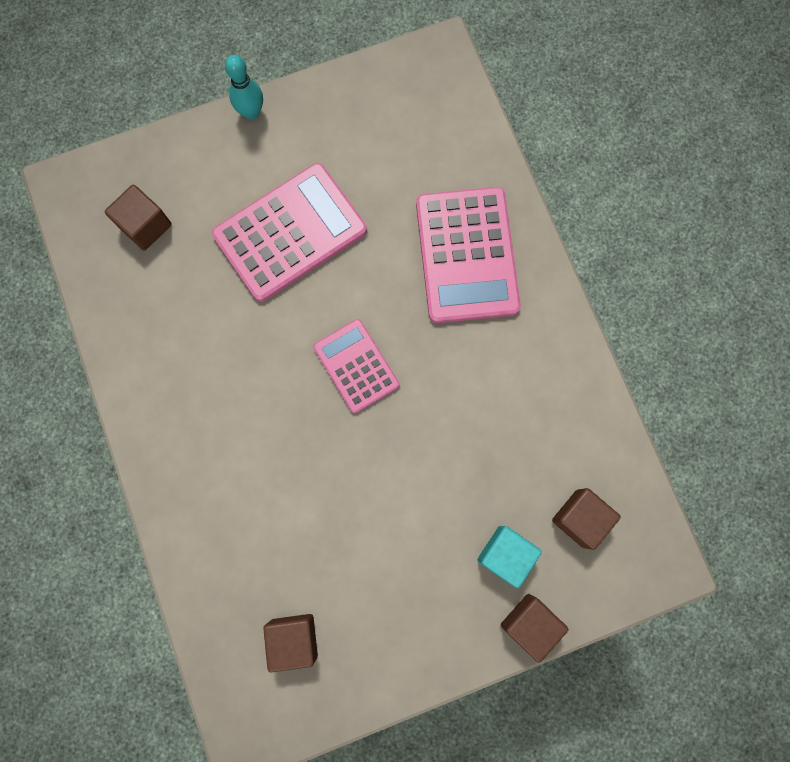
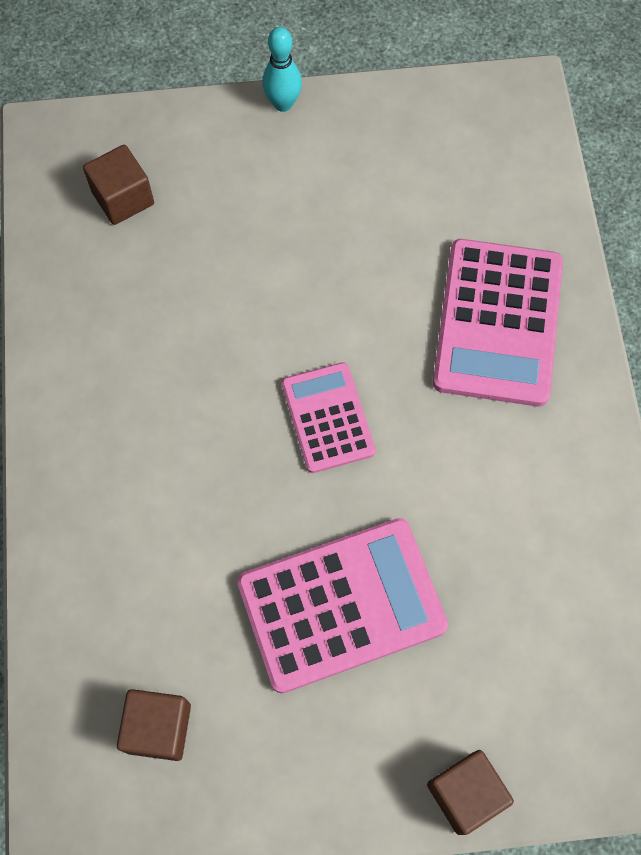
camera: 15 degrees right, 10 degrees down
pink calculator [212,163,367,302] -> pink calculator moved to [237,518,448,693]
turquoise cube [477,526,542,588] -> none
brown cube [552,488,621,550] -> none

